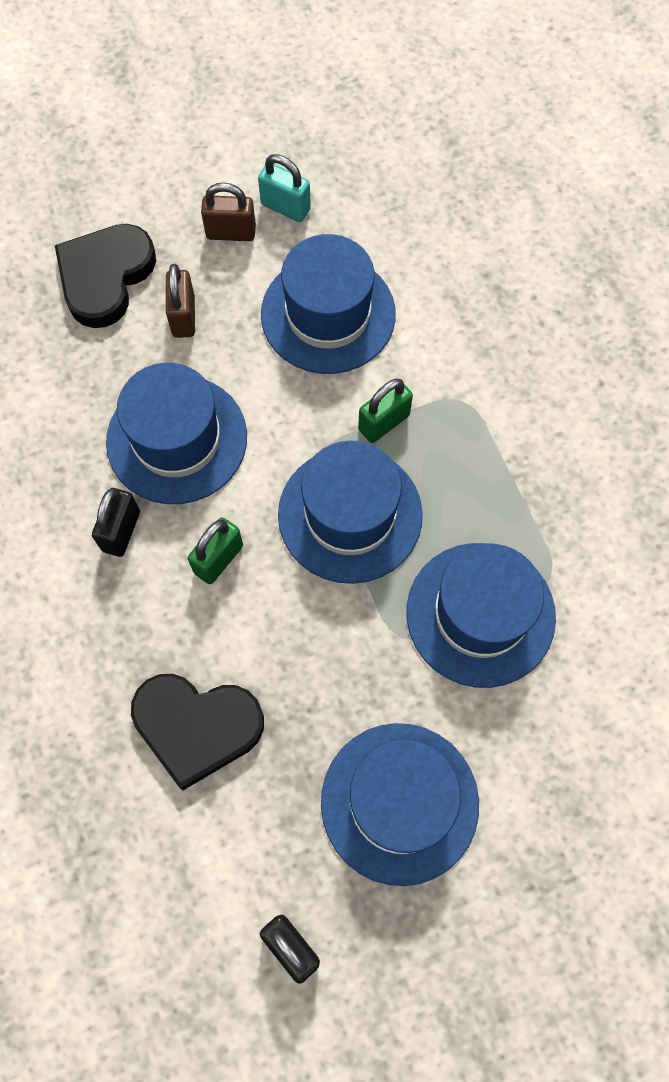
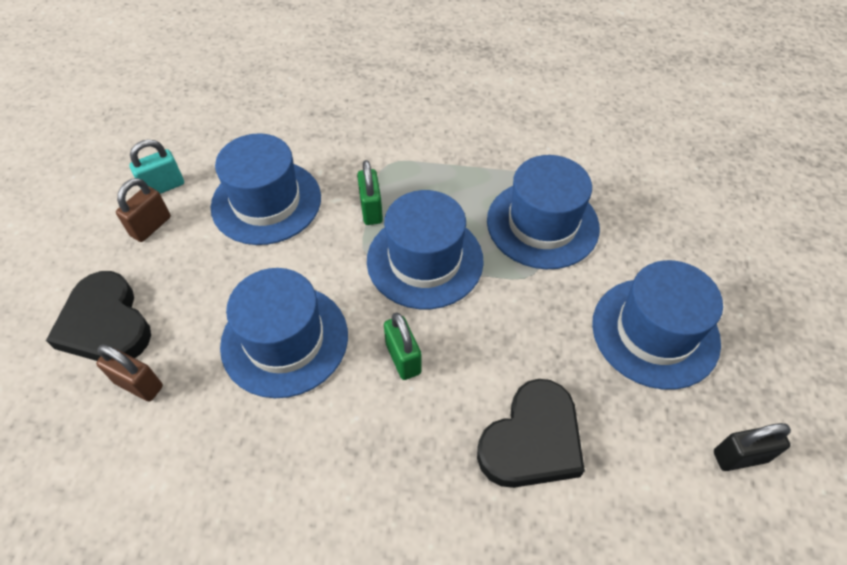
camera: 60 degrees left, 15 degrees down
black padlock [92,488,140,557] -> none
brown padlock [166,264,195,338] -> brown padlock moved to [96,344,163,401]

